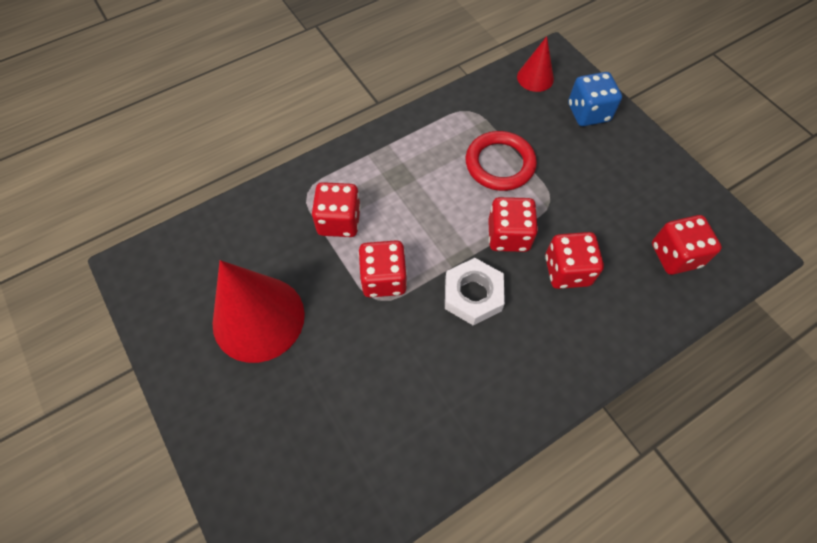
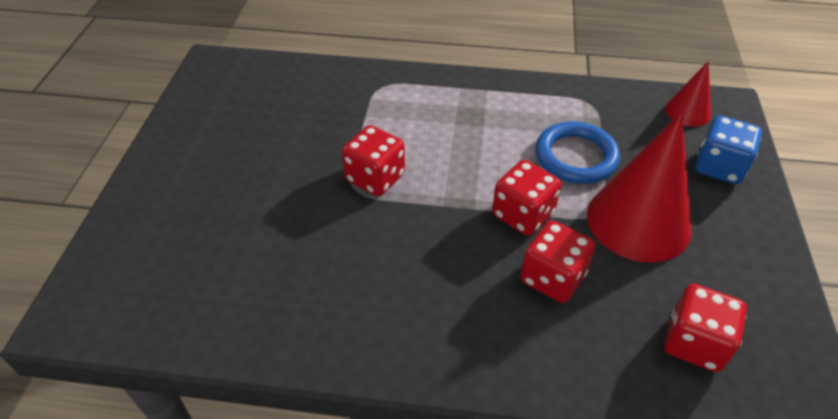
camera: 40 degrees right, 15 degrees down
red cone [213,260,305,363] -> red cone moved to [587,112,692,262]
red dice [312,182,361,237] -> none
white nut [445,258,505,325] -> none
red ring [466,131,537,191] -> blue ring [535,121,620,184]

